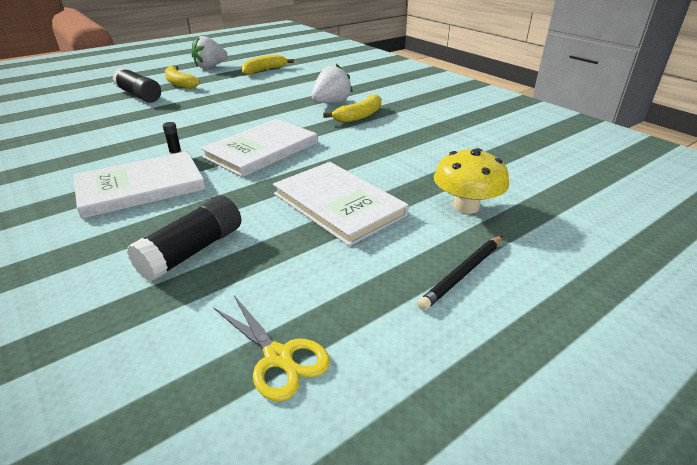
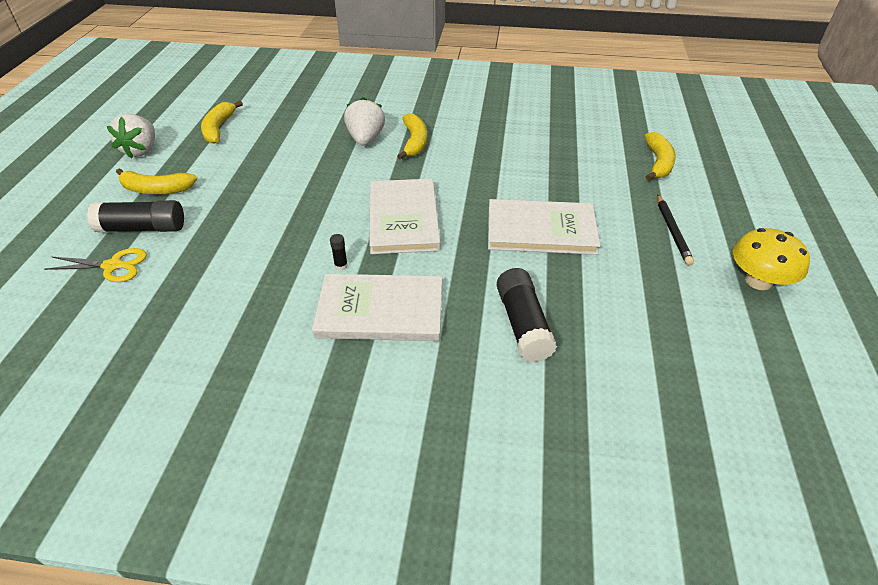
camera: 45 degrees left, 10 degrees up
white book [73,151,206,219] -> white book turned 75 degrees clockwise [312,274,442,341]
yellow scissors [213,296,330,401] -> yellow scissors moved to [44,248,147,282]
yellow mushroom [434,148,509,214] -> yellow mushroom moved to [733,228,810,290]
none -> yellow banana [645,132,676,180]

